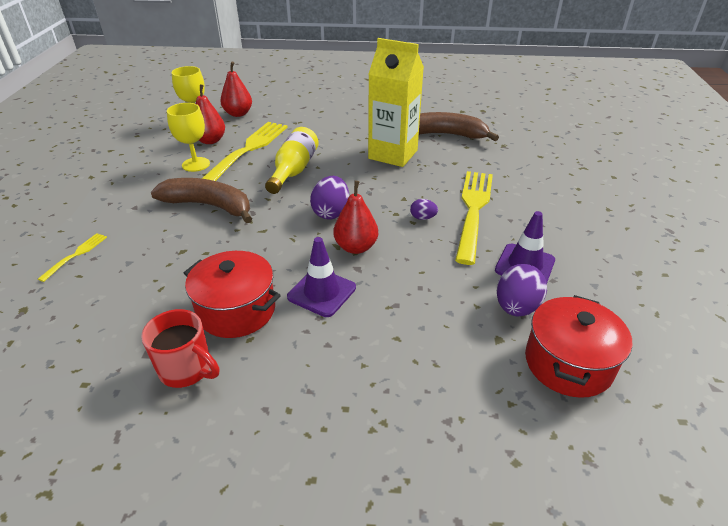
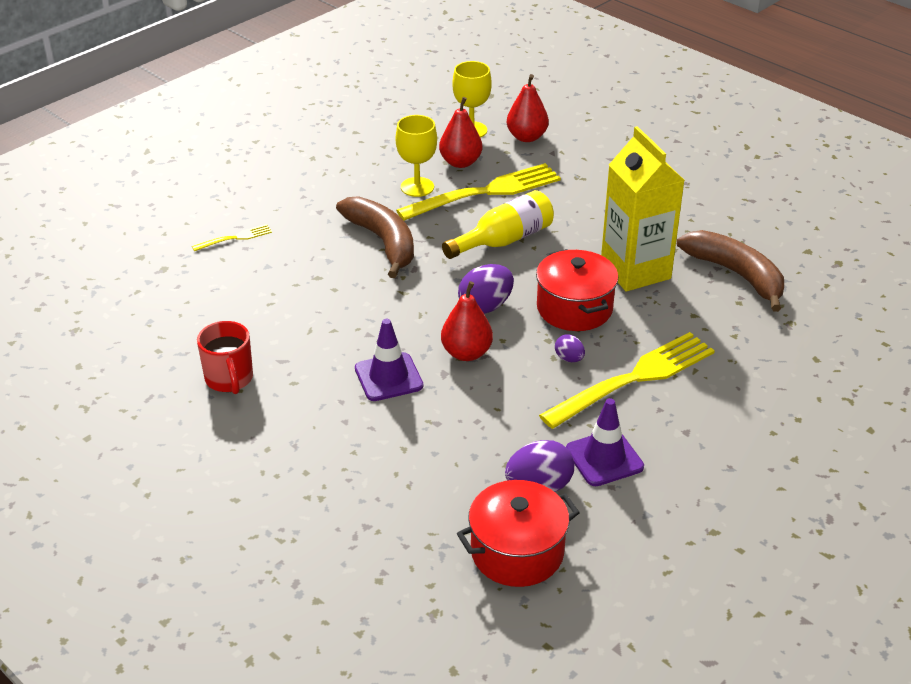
camera: 40 degrees right, 0 degrees up
red pot [184,251,281,338] -> red pot moved to [536,249,618,331]

